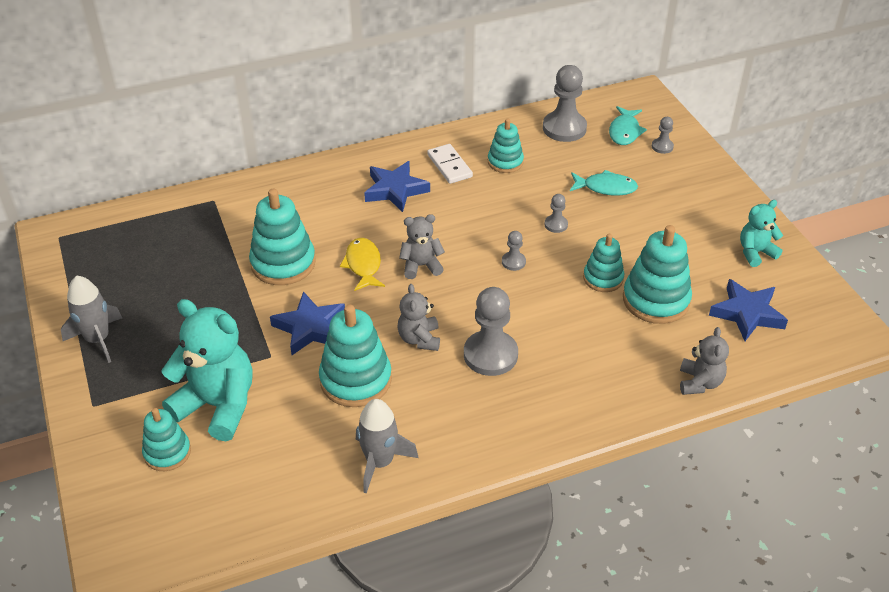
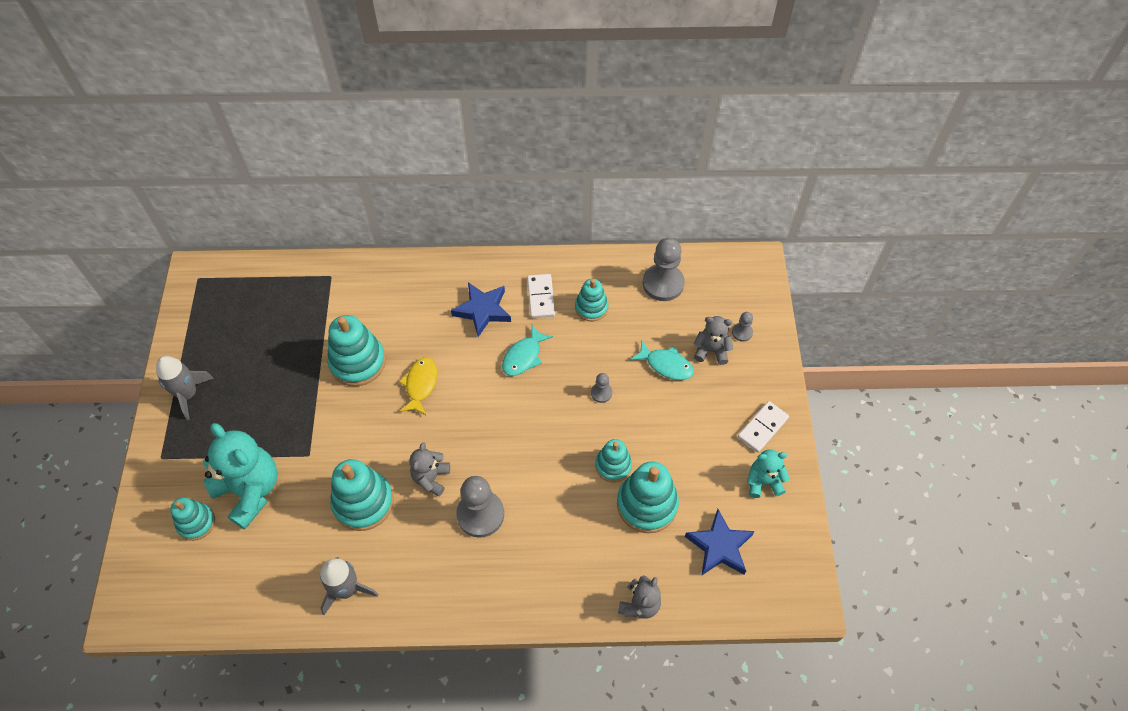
camera: 20 degrees right, 15 degrees up
blue star [270,291,345,355] -> none
grey teddy bear [399,214,445,279] -> grey teddy bear moved to [694,316,733,365]
grey pawn [502,231,526,271] -> none
turquoise fish [609,106,647,145] -> turquoise fish moved to [502,325,553,376]
none -> white domino [738,401,789,453]

